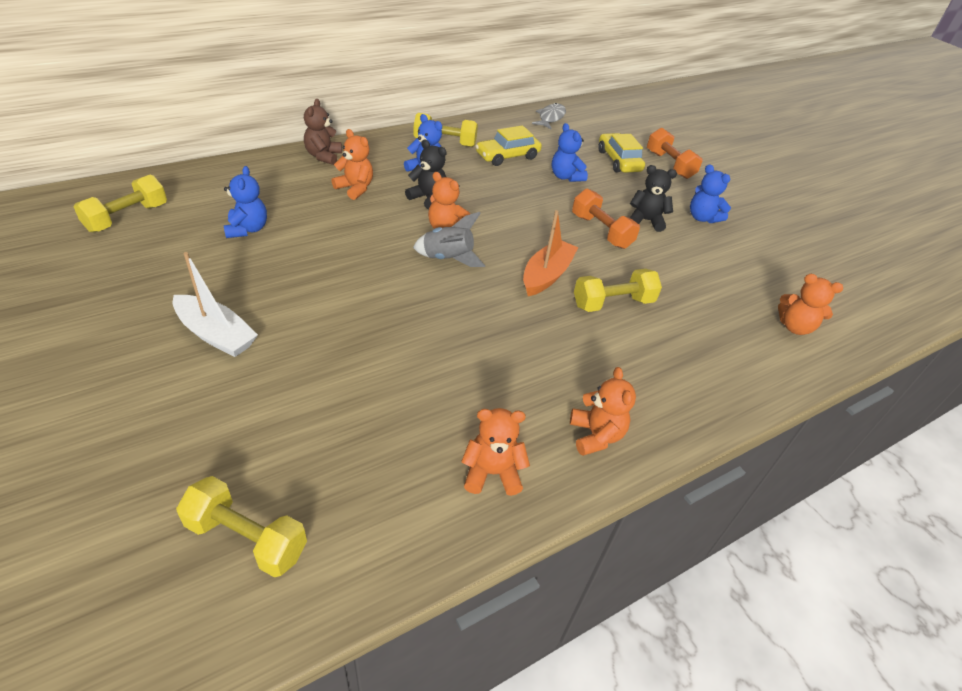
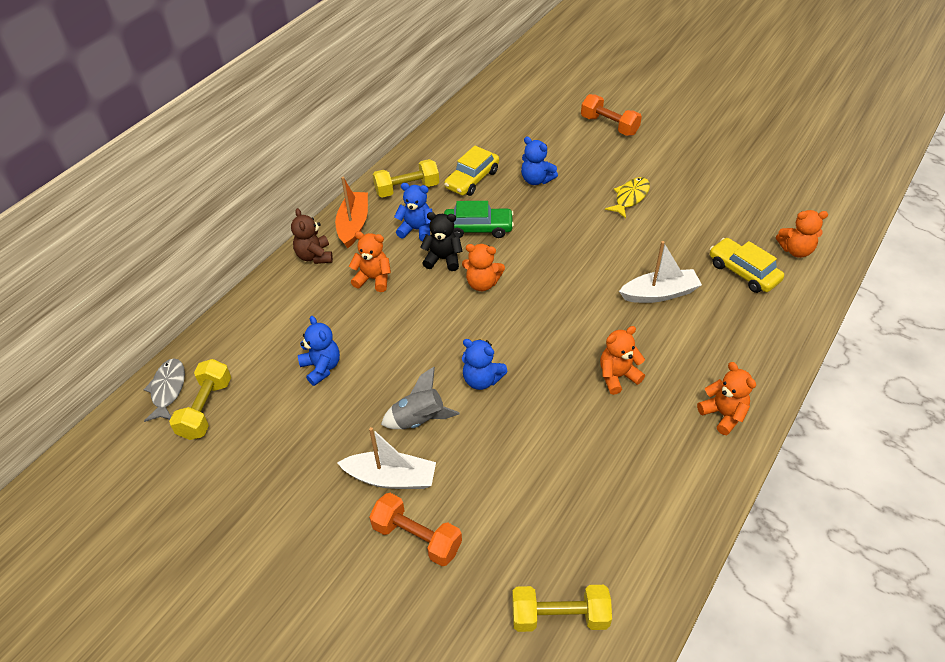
camera: 20 degrees left, 5 degrees up
grey rocket [413,212,485,267] -> grey rocket moved to [381,367,460,429]
orange teddy bear [461,408,530,496] -> orange teddy bear moved to [600,326,645,395]
orange boat [523,210,578,296] -> orange boat moved to [335,177,368,248]
grey fish [532,103,566,129] -> grey fish moved to [143,358,185,422]
orange dumbbell [572,188,640,249] -> orange dumbbell moved to [369,493,462,566]
yellow dumbbell [574,269,662,312] -> white boat [619,241,702,303]
yellow car [598,133,645,173] -> yellow car moved to [710,238,784,293]
black teddy bear [630,165,677,232] -> yellow fish [605,177,650,218]
blue teddy bear [690,164,731,223] -> blue teddy bear moved to [462,339,508,390]
none -> green car [444,201,514,238]

